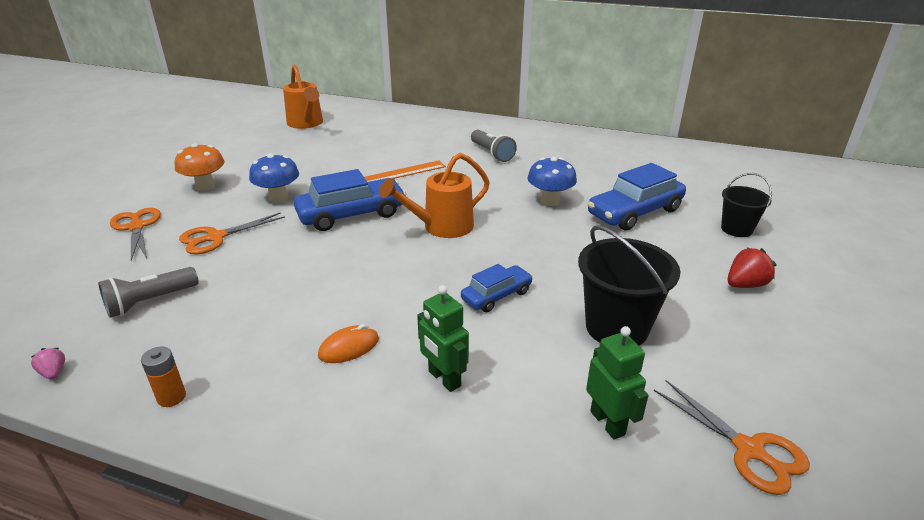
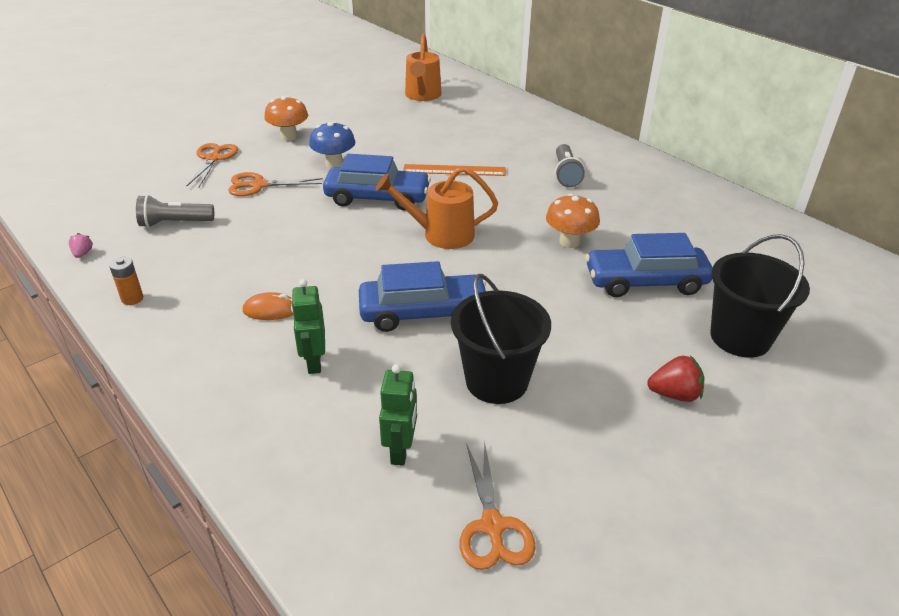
camera: 30 degrees right, 5 degrees up
blue car [461,264,533,312] -> blue car [359,261,486,332], size x1.72
blue mushroom [527,157,577,206] -> orange mushroom [546,193,600,248]
black bucket [721,173,772,237] -> black bucket [710,234,810,358], size x1.65

